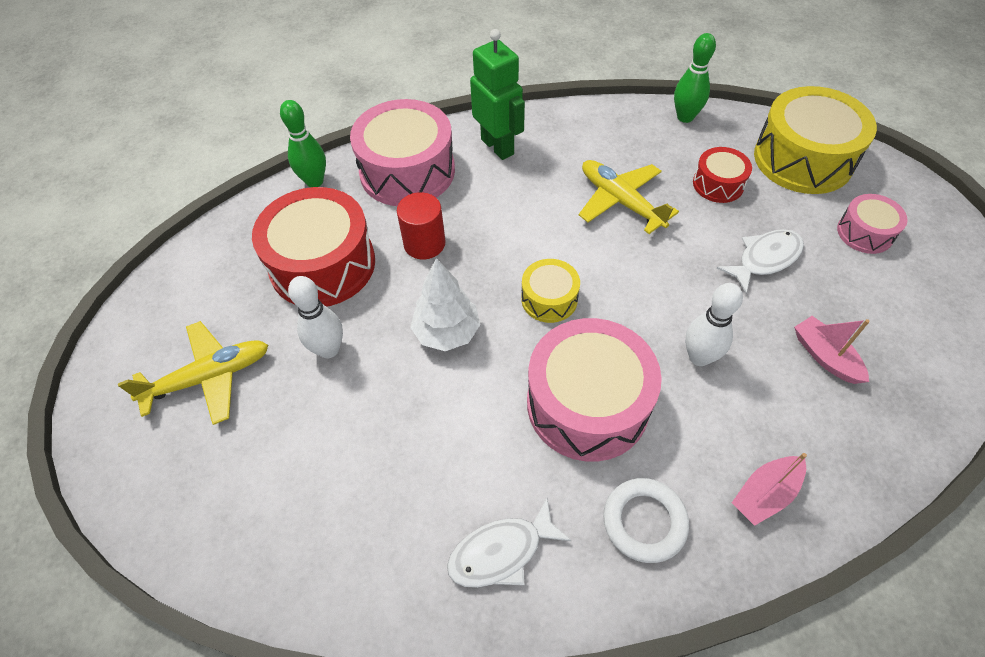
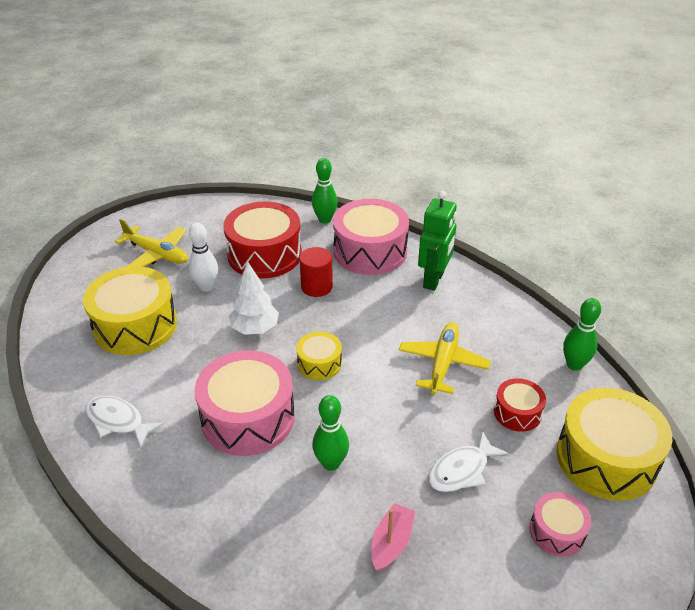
camera: 55 degrees right, 15 degrees down
white ring [603,478,689,563] -> none
white bowling pin [685,283,743,366] -> green bowling pin [312,395,349,471]
white fish [717,229,804,293] -> white fish turned 120 degrees clockwise [429,431,508,492]
pink boat [732,453,807,526] -> none
none -> yellow drum [83,266,177,355]

